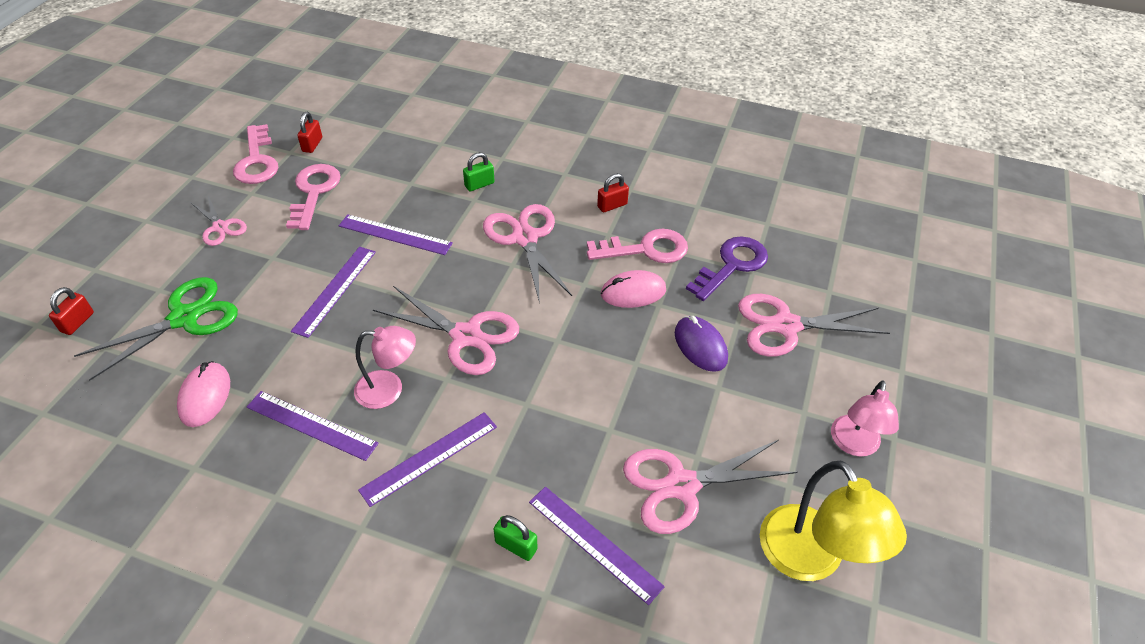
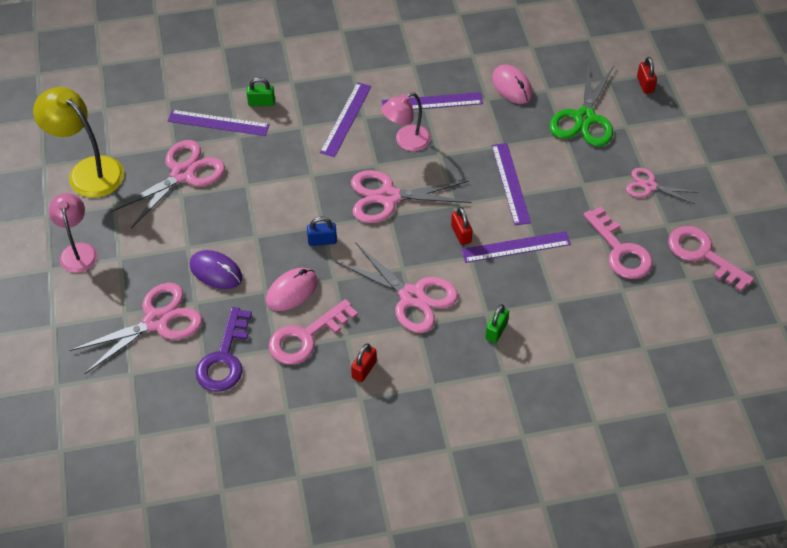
camera: 150 degrees right, 5 degrees up
red padlock [297,112,322,153] -> red padlock moved to [451,207,473,245]
none -> blue padlock [307,216,337,246]

